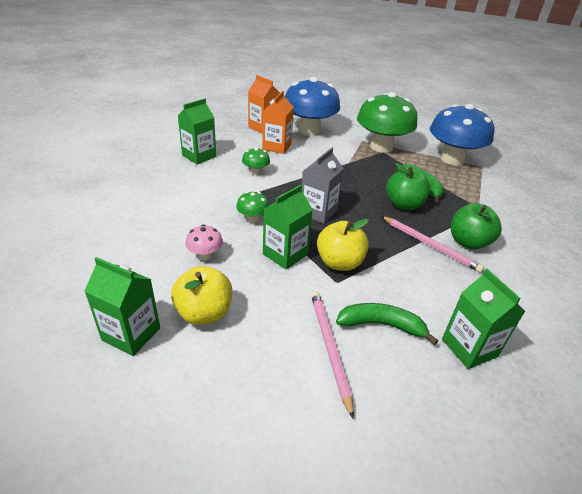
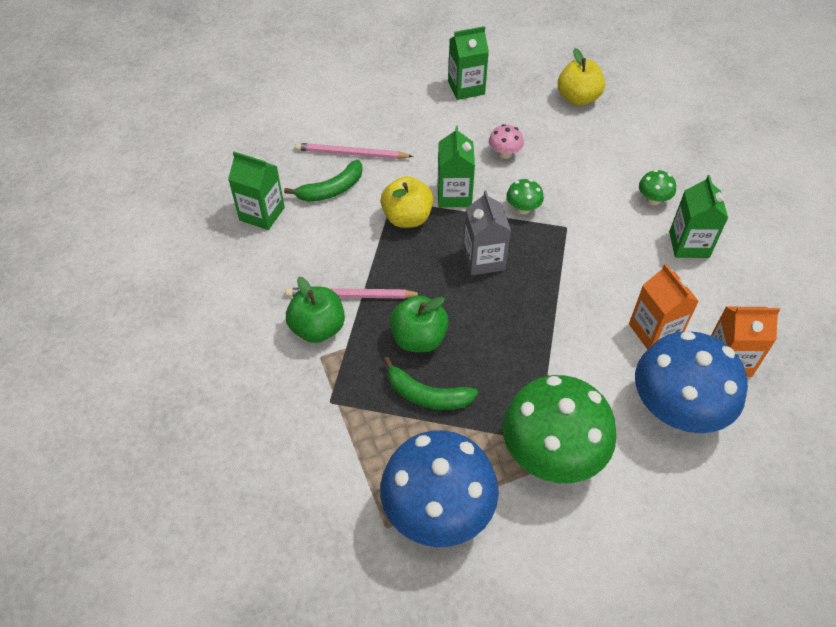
camera: 140 degrees right, 15 degrees up
yellow apple [171,266,232,325] -> yellow apple moved to [558,48,605,106]
green mushroom [242,147,270,175] -> green mushroom moved to [639,170,676,205]
pink pencil [311,291,354,419] -> pink pencil turned 150 degrees clockwise [295,143,413,159]

